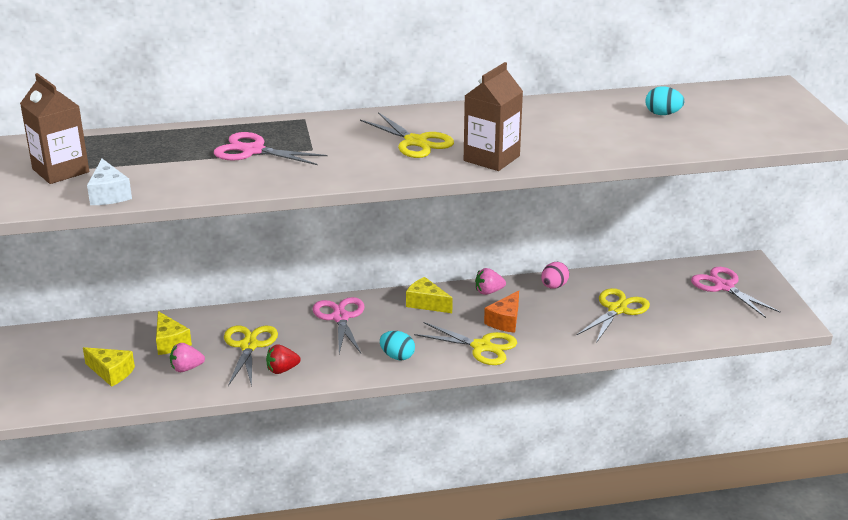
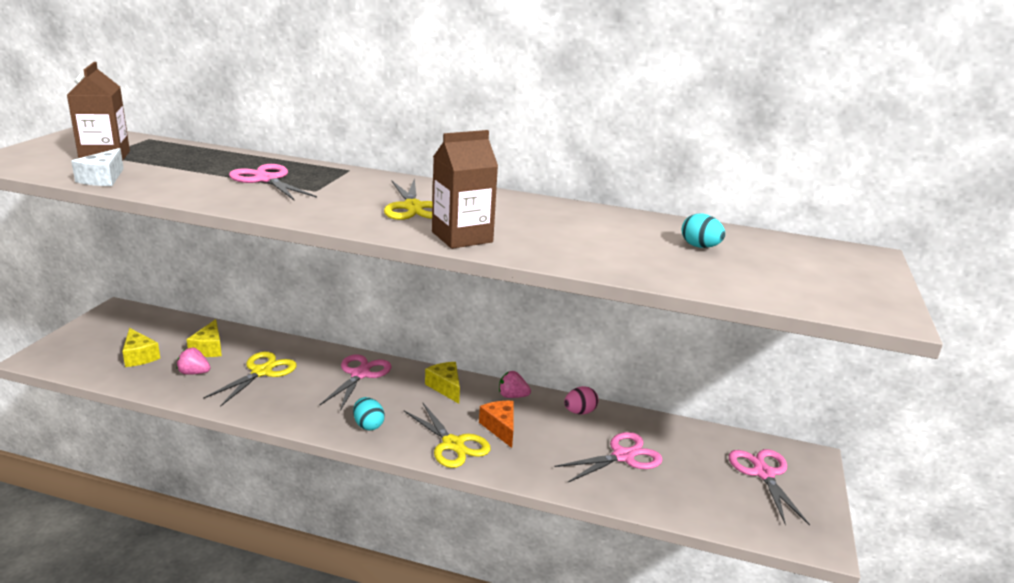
camera: 25 degrees right, 5 degrees down
red strawberry [266,344,301,374] -> none
orange cheese [484,290,519,333] -> orange cheese turned 105 degrees clockwise [479,401,514,448]
yellow scissors [576,288,650,343] -> pink scissors [554,432,663,483]

